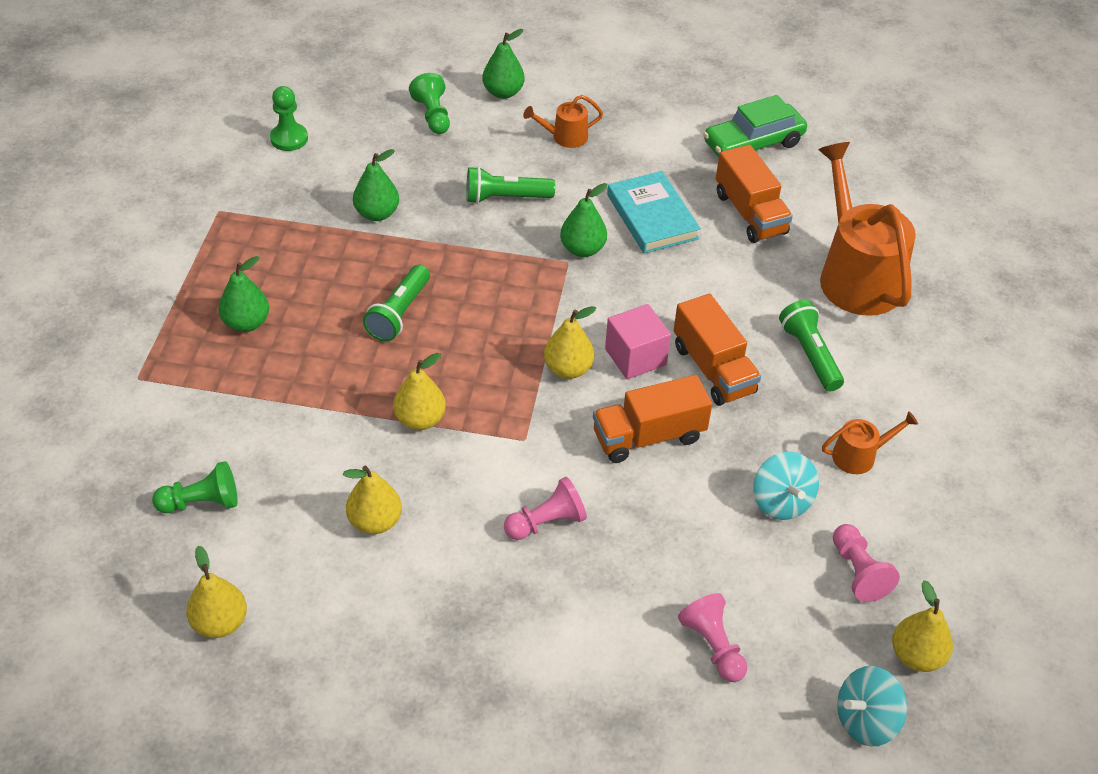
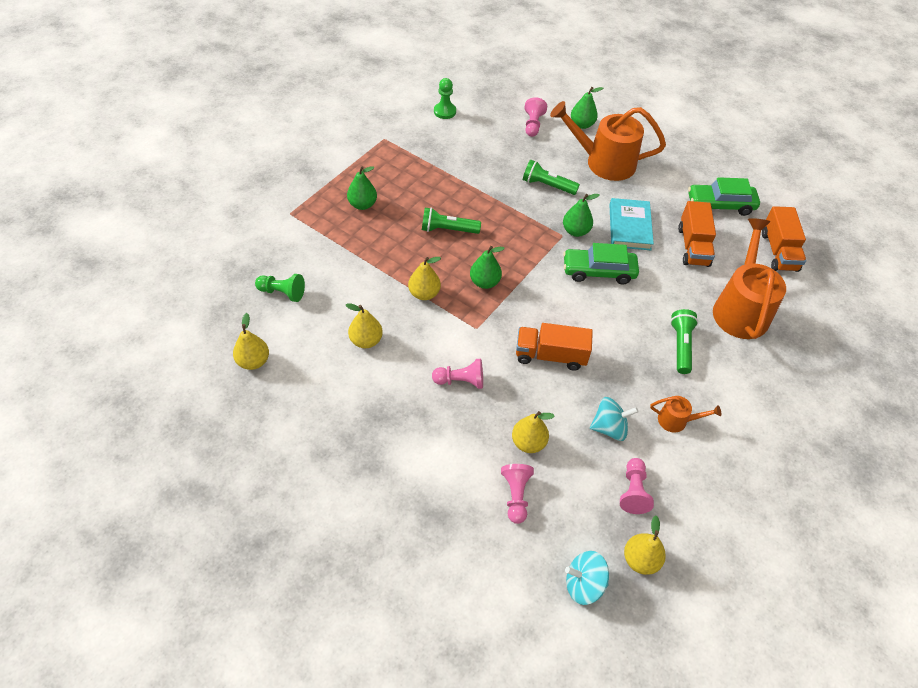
camera: 25 degrees right, 5 degrees up
green pear [353,149,399,221] -> green pear moved to [470,246,505,289]
green flashlight [363,265,430,342] -> green flashlight turned 45 degrees clockwise [422,207,481,234]
green pawn [409,73,450,134] -> pink pawn [524,97,547,137]
orange watering can [523,95,603,148] -> orange watering can [550,101,666,181], size x2.19
yellow pear [544,306,596,379] -> yellow pear moved to [512,411,555,453]
pink cube [605,304,671,379] -> none
orange truck [674,294,761,406] -> orange truck moved to [762,206,806,272]
turquoise spinning top [753,452,819,520] -> turquoise spinning top turned 105 degrees counterclockwise [590,397,638,441]
none -> green car [563,243,639,285]

